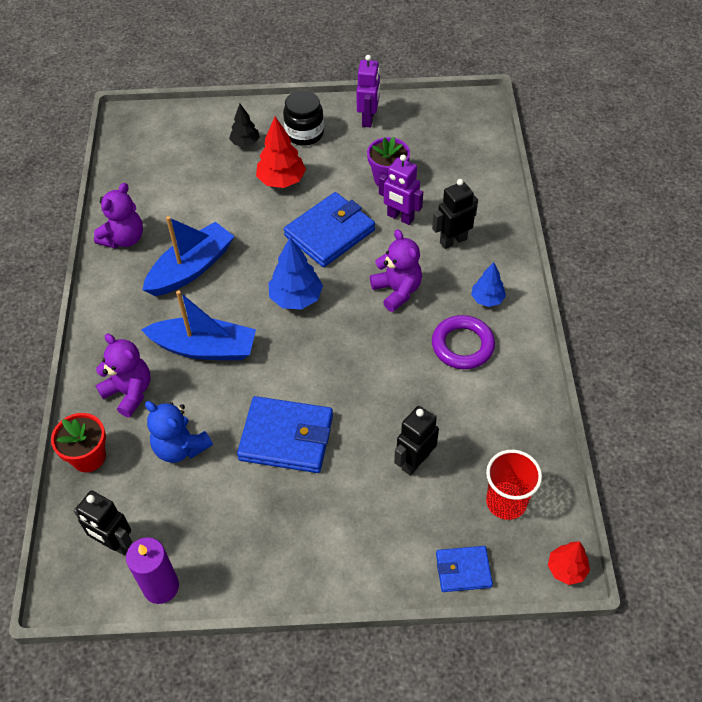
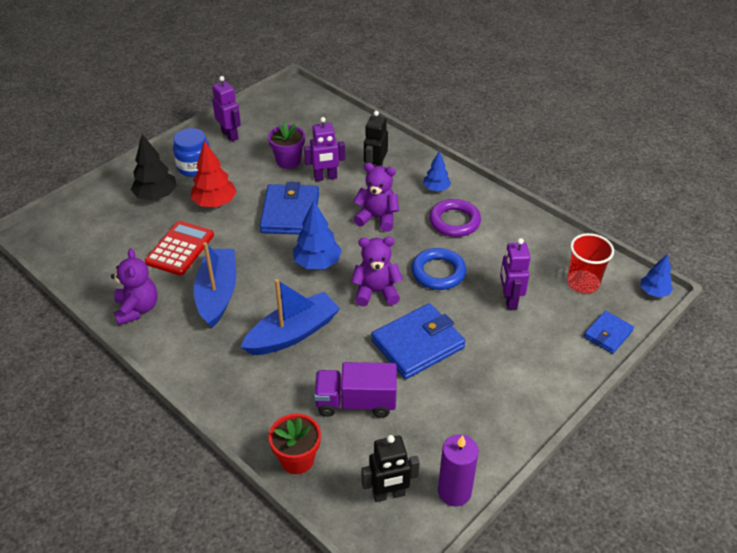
camera: 45 degrees left, 10 degrees down
purple teddy bear [95,334,150,417] -> purple teddy bear moved to [351,237,403,306]
blue teddy bear [145,401,213,463] -> purple truck [314,362,397,418]
black tree [229,104,260,147] -> black tree [131,134,177,201], size x1.59
black jar [283,91,324,146] -> blue jar [173,128,209,177]
black robot [394,406,439,476] -> purple robot [500,238,531,310]
red tree [548,541,590,585] -> blue tree [641,254,673,297]
none -> red calculator [145,221,214,276]
none -> blue ring [411,248,466,290]

